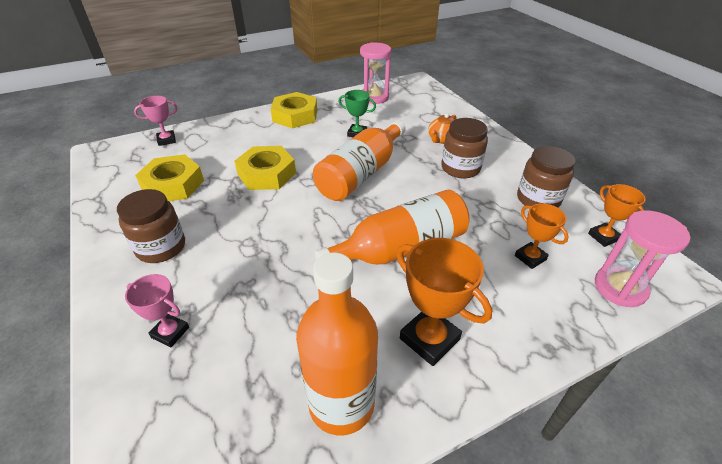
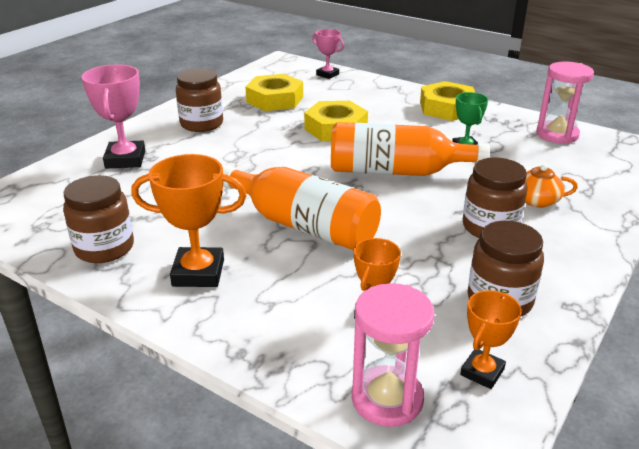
camera: 60 degrees right, 10 degrees down
pink trophy [125,274,189,347] -> pink trophy [82,64,145,168], size x1.64
orange bottle [296,253,378,435] -> brown jar [63,175,134,263]
orange trophy [396,238,492,366] -> orange trophy turned 75 degrees clockwise [131,154,247,287]

